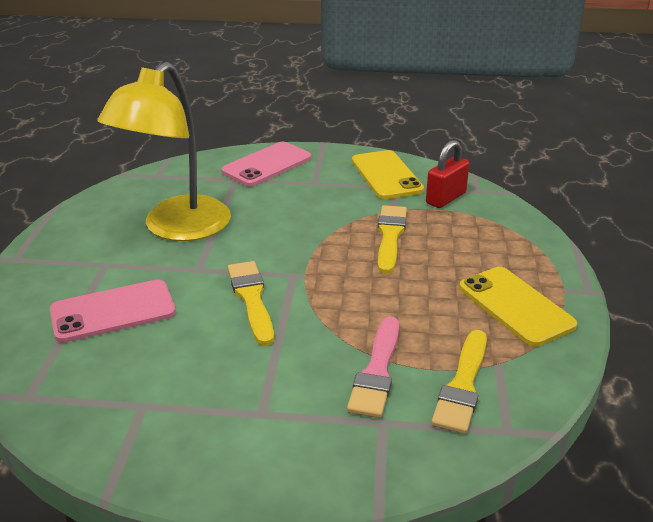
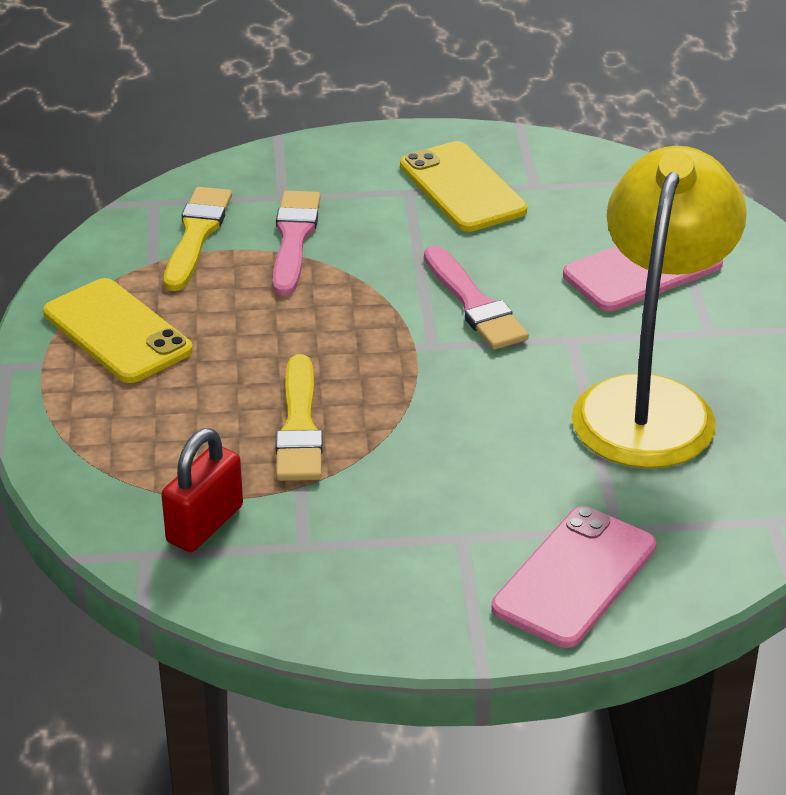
camera: 170 degrees right, 5 degrees up
yellow brush [228,261,274,346] -> pink brush [424,245,529,350]
yellow phone [352,150,424,199] -> yellow phone moved to [400,141,527,232]

